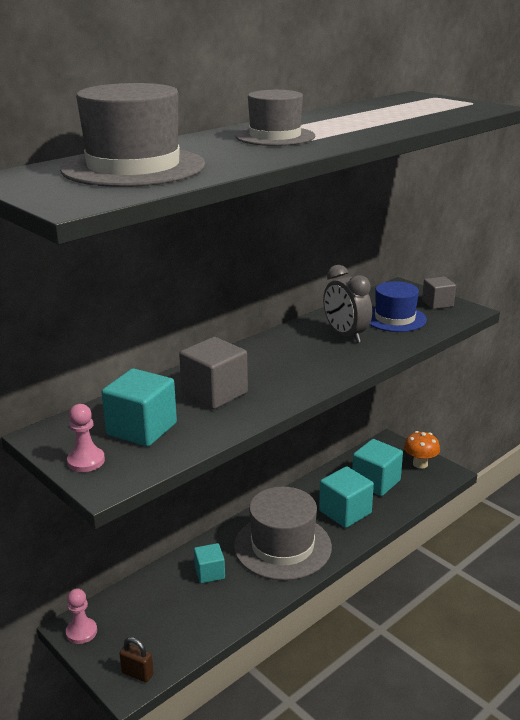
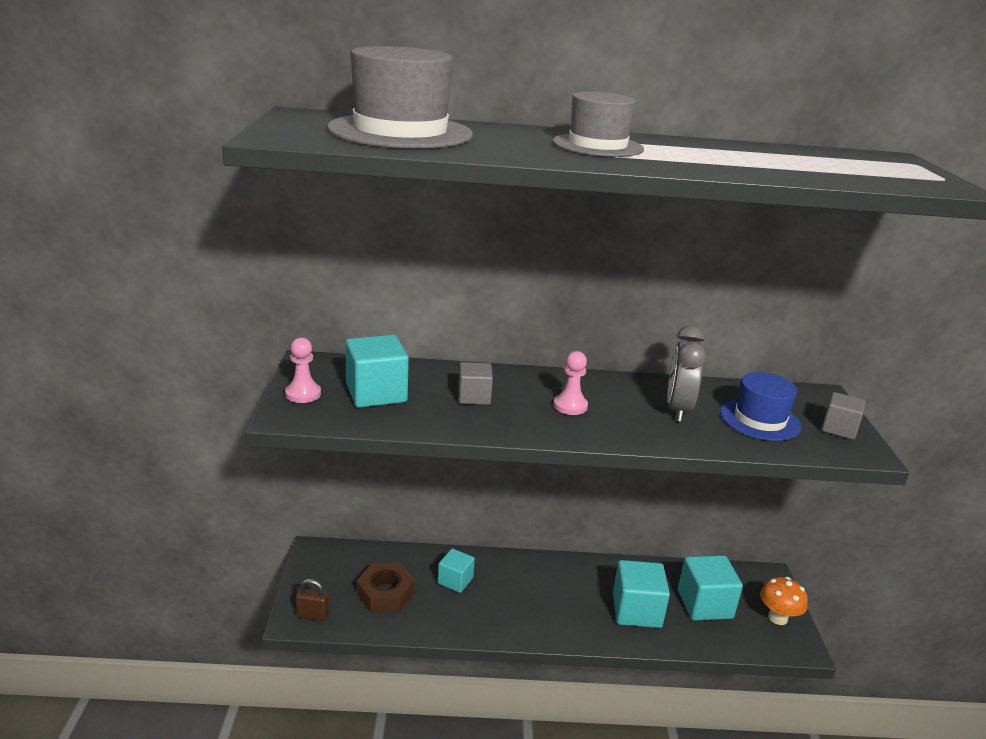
camera: 40 degrees right, 0 degrees up
pink pawn [66,588,97,644] -> pink pawn moved to [554,351,588,415]
brown padlock [119,637,154,682] -> brown padlock turned 60 degrees counterclockwise [296,579,329,621]
grey cube [179,337,248,409] -> grey cube [458,362,493,405], size x0.61
grey hat [234,487,332,580] -> none
none -> brown nut [356,563,415,612]

